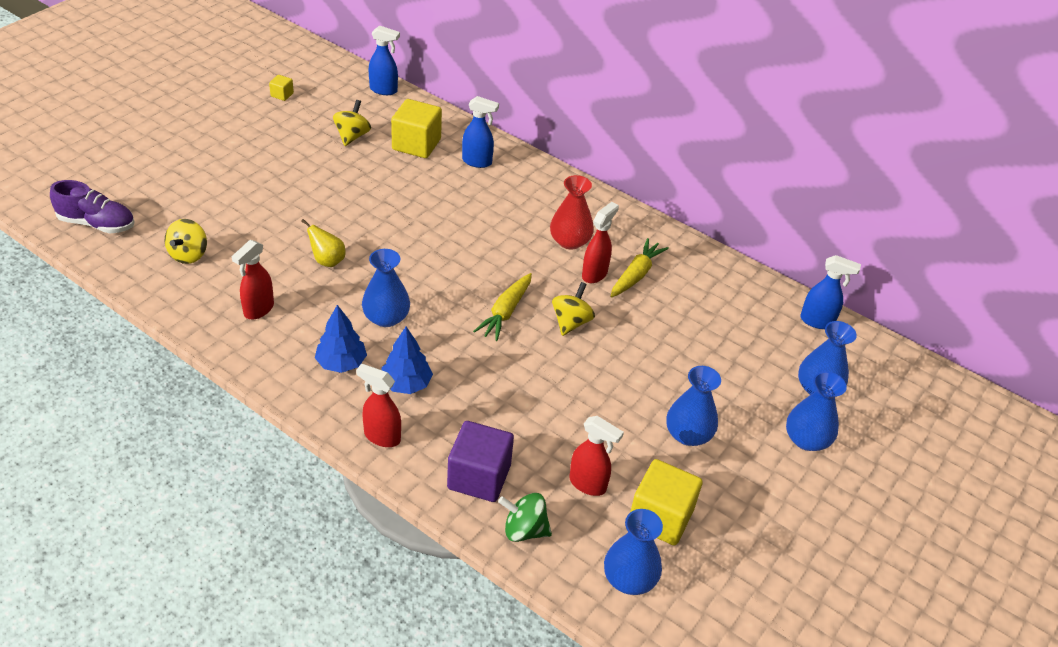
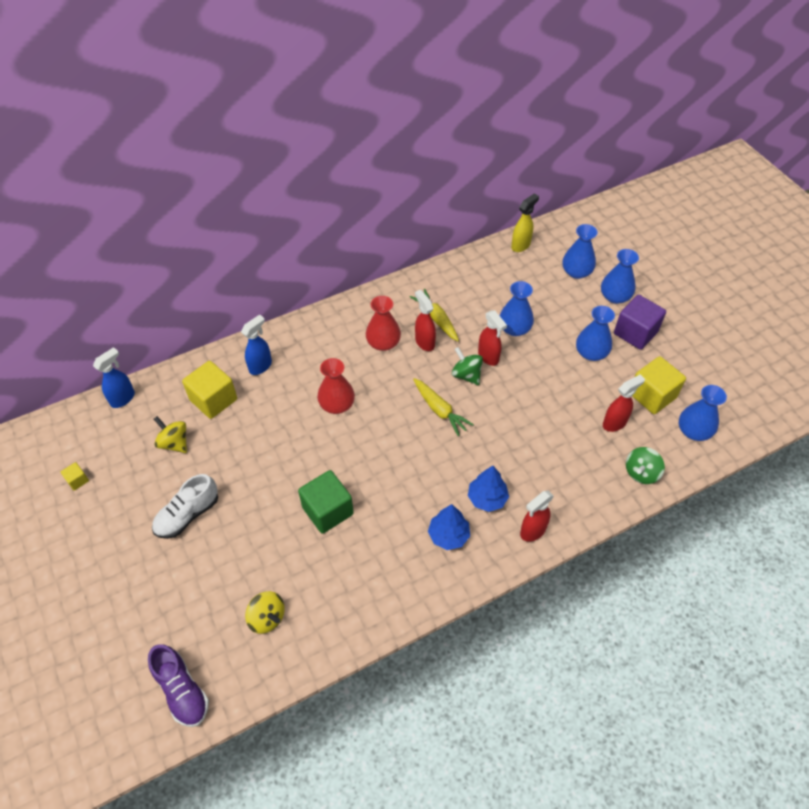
camera: 60 degrees left, 10 degrees up
purple shoe [50,180,134,233] -> purple shoe turned 105 degrees clockwise [148,644,209,727]
red spray bottle [232,240,274,320] -> red spray bottle moved to [478,310,507,366]
yellow pear [301,219,345,267] -> green cube [298,470,354,534]
blue vase [362,249,410,327] -> blue vase moved to [499,281,534,336]
purple cube [447,421,514,502] -> purple cube moved to [614,295,666,350]
yellow spinning top [552,282,595,336] -> green spinning top [452,347,483,385]
blue spray bottle [800,255,861,329] -> yellow spray bottle [511,193,539,252]
none -> white shoe [152,474,218,539]
none -> red vase [317,358,355,414]

